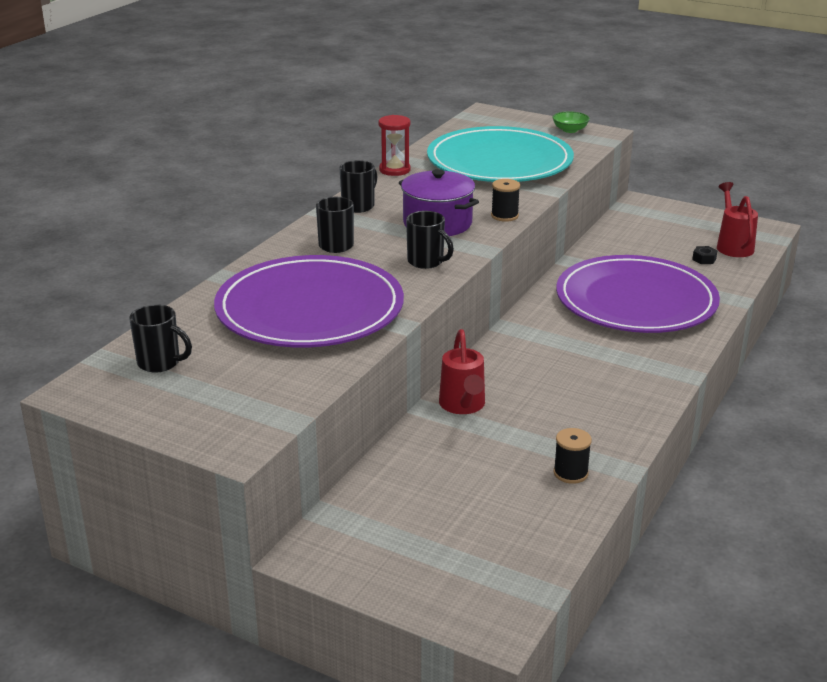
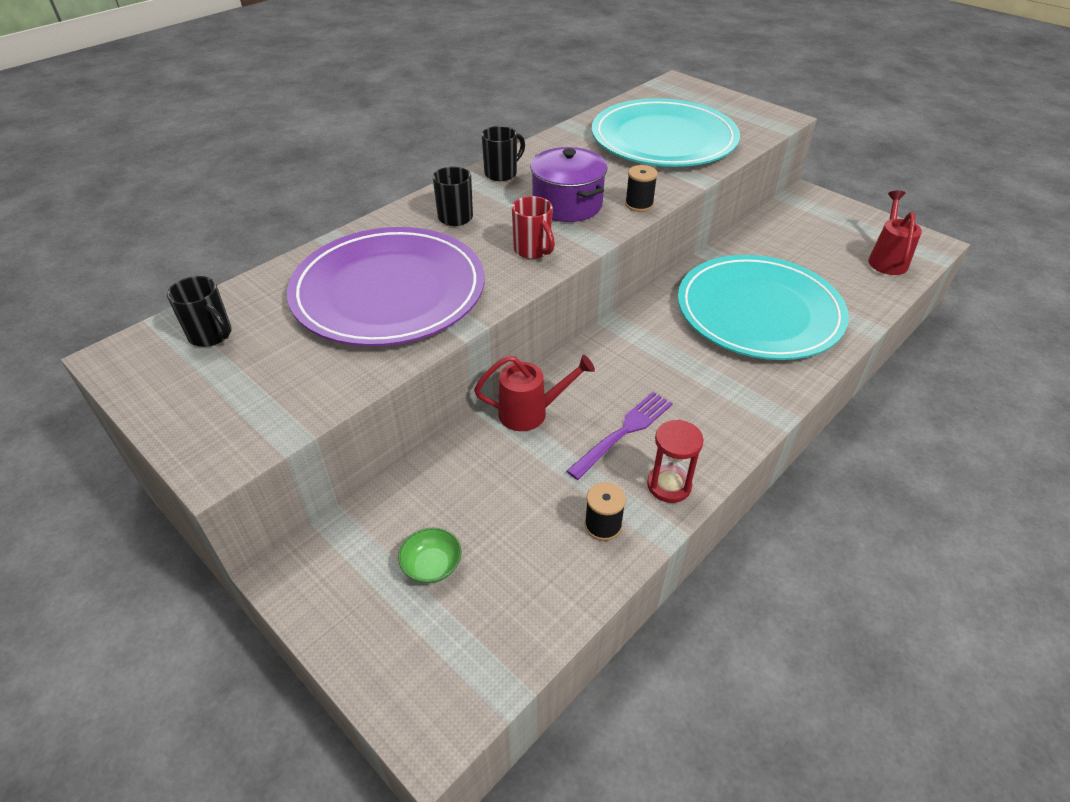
camera: 15 degrees right, 15 degrees up
red hourglass [379,115,411,176] -> red hourglass moved to [647,420,704,503]
black mug [406,211,454,269] -> red mug [512,196,555,259]
red watering can [439,329,485,414] -> red watering can turned 105 degrees counterclockwise [474,355,595,431]
green bowl [552,111,590,133] -> green bowl moved to [398,528,461,584]
purple plate [556,255,720,333] -> turquoise plate [678,255,849,360]
black nut [692,246,718,264] -> none
none -> purple fork [567,392,673,480]

